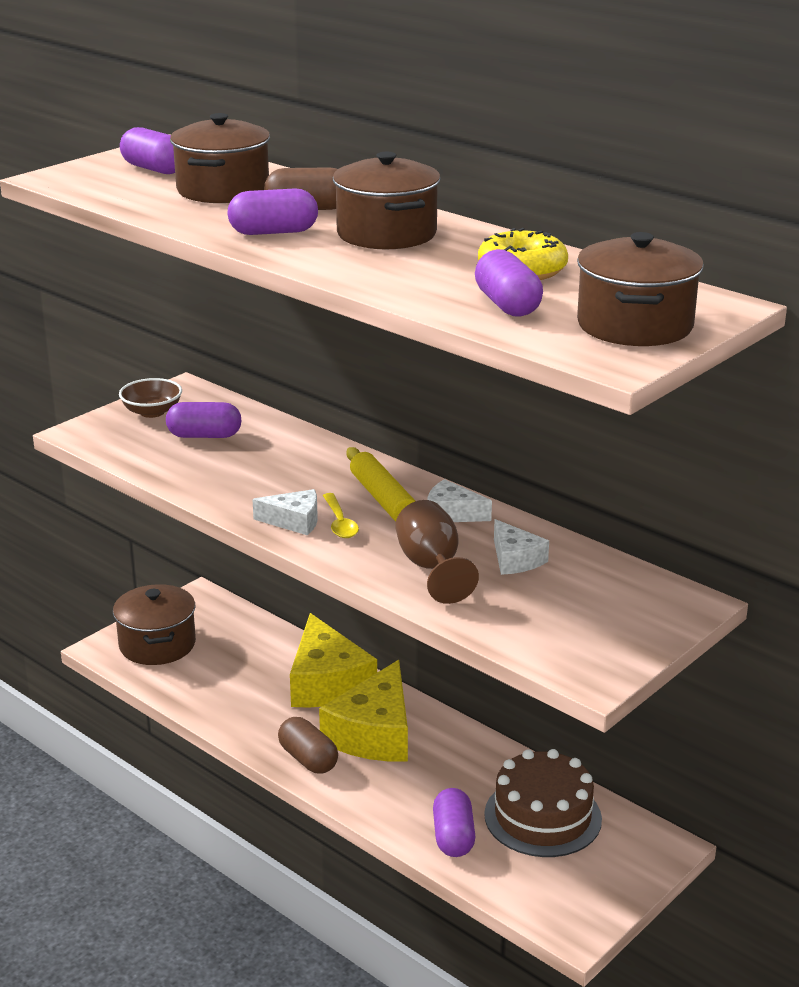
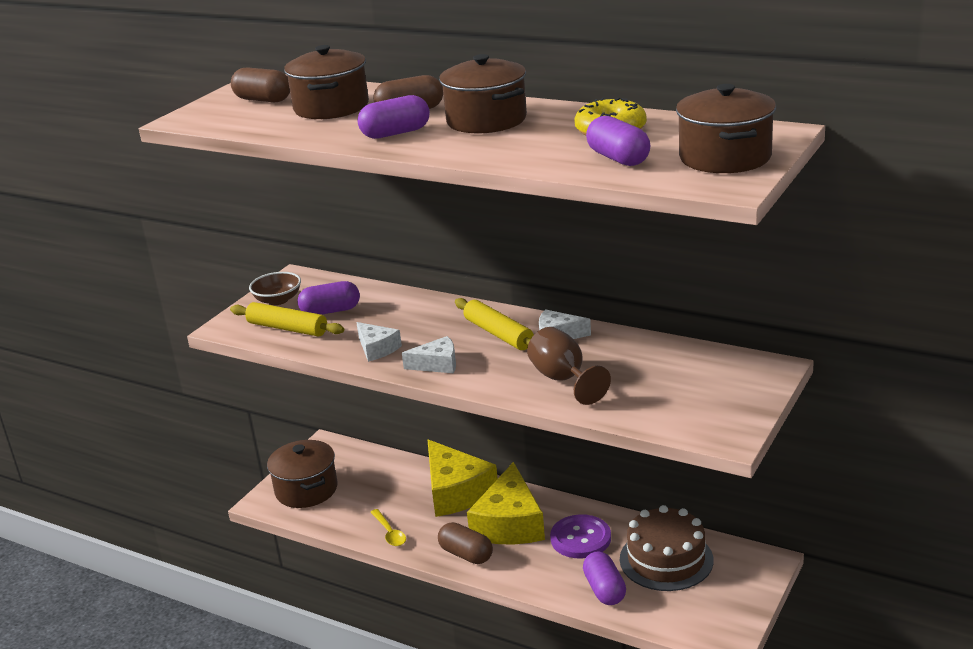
camera: 10 degrees left, 0 degrees up
purple capsule [120,127,175,174] -> brown capsule [231,67,290,102]
yellow spoon [323,493,359,538] -> yellow spoon moved to [371,509,406,546]
white cheese [494,519,549,575] -> white cheese moved to [356,322,402,362]
none -> yellow rolling pin [230,302,344,337]
none -> purple button [550,514,611,558]

